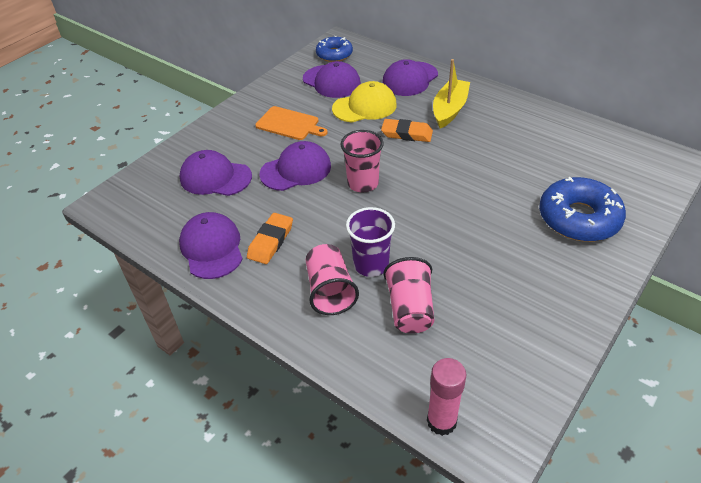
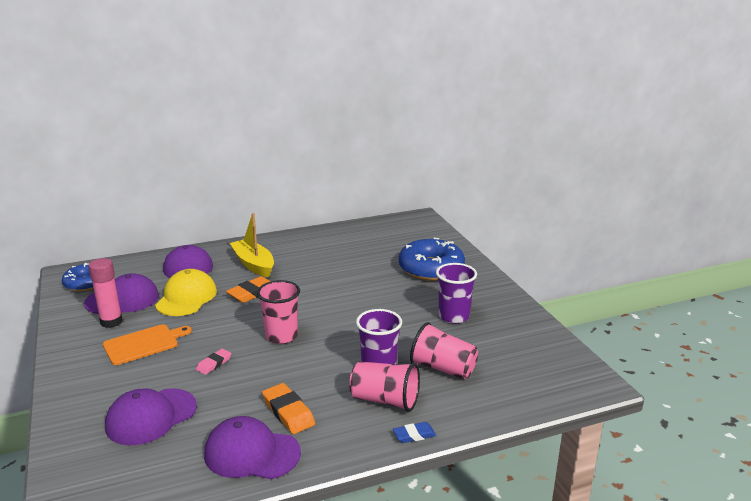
camera: 60 degrees left, 20 degrees down
purple cap [260,141,331,191] -> pink eraser [196,348,232,375]
pink glue stick [427,358,466,436] -> pink glue stick moved to [88,258,123,328]
none -> blue eraser [393,422,436,443]
none -> purple cup [436,263,477,324]

